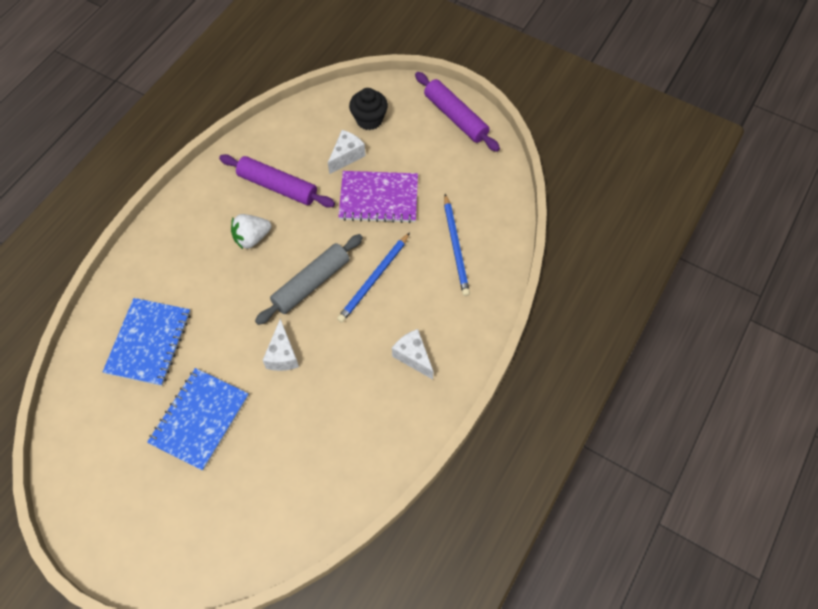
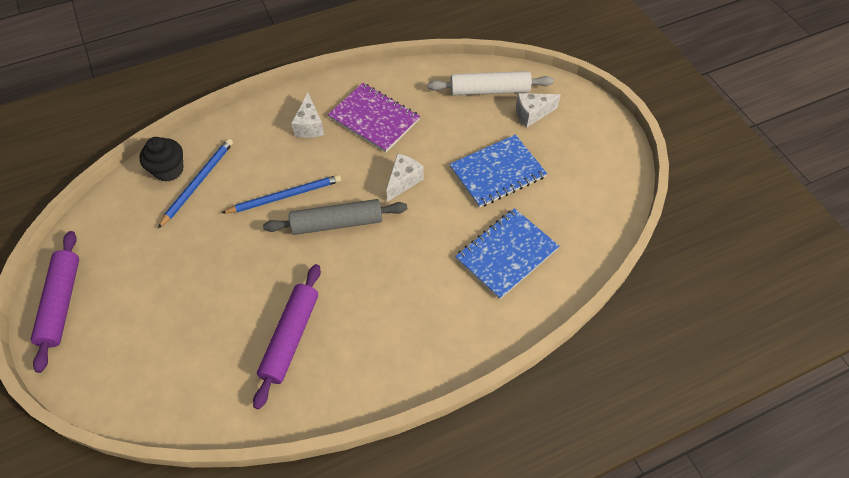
camera: 145 degrees left, 5 degrees down
purple rolling pin [219,154,335,208] -> purple rolling pin turned 45 degrees clockwise [253,264,321,409]
white strawberry [231,214,271,249] -> none
white cheese [328,130,366,174] -> white cheese moved to [516,93,561,128]
purple notebook [338,171,418,223] -> purple notebook moved to [328,83,420,152]
black cupcake [349,88,388,130] -> black cupcake moved to [139,137,184,182]
none -> white rolling pin [428,71,554,95]

